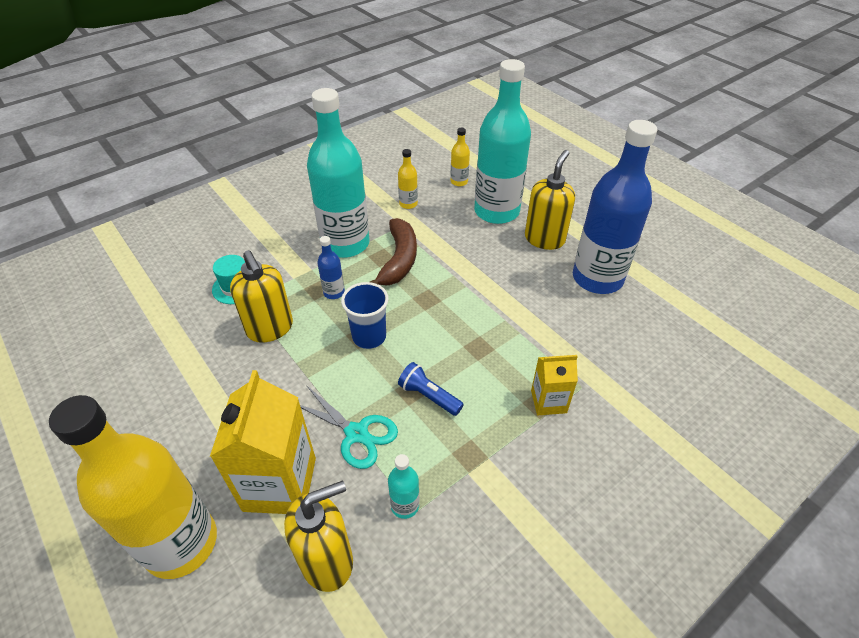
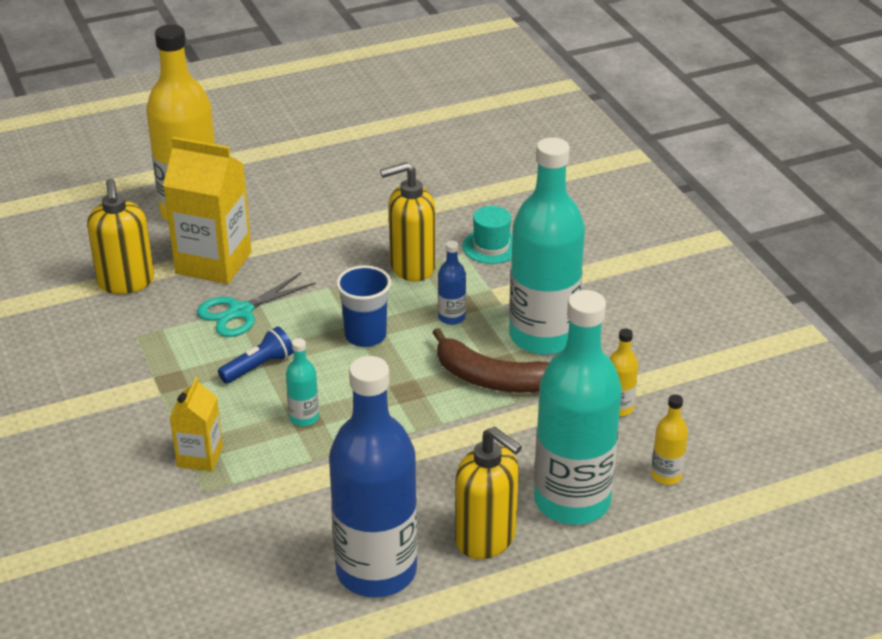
camera: 105 degrees right, 10 degrees down
turquoise bottle [388,454,419,519] -> turquoise bottle moved to [286,338,319,427]

